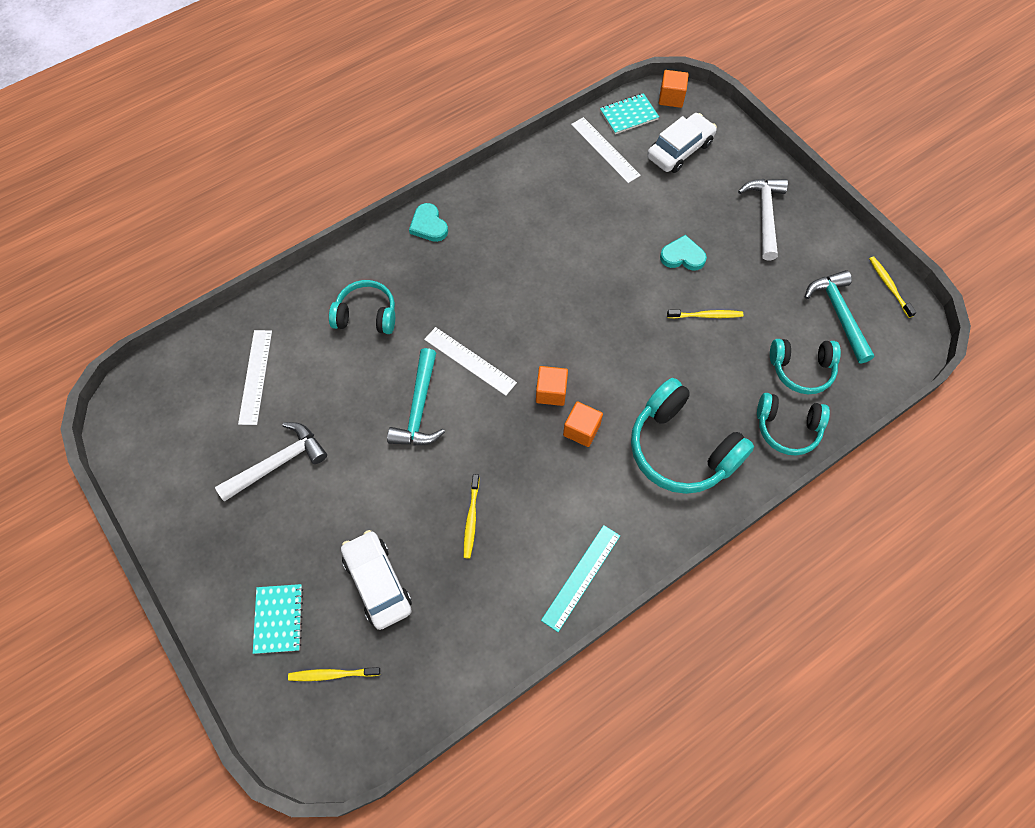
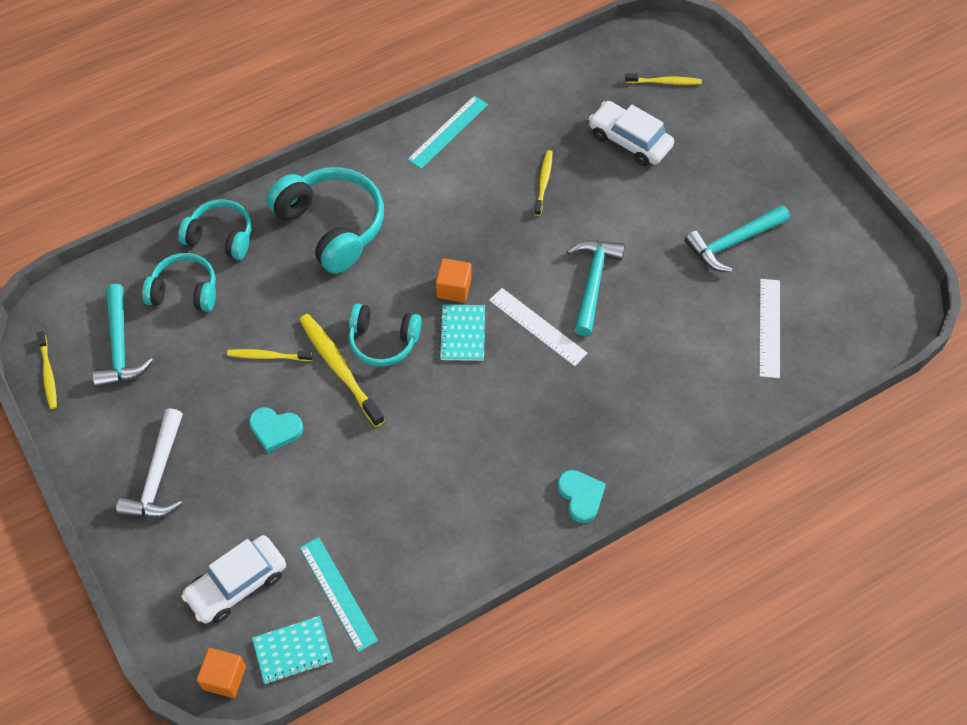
camera: 175 degrees left, 5 degrees down
white hammer [215,422,327,501] -> turquoise hammer [684,205,790,272]
turquoise notebook [253,584,303,654] -> turquoise notebook moved to [439,305,485,361]
turquoise headphones [329,280,395,334] -> turquoise headphones moved to [348,303,422,367]
white car [341,530,412,630] -> white car turned 150 degrees clockwise [589,101,674,166]
orange cube [563,401,603,447] -> none
white ruler [571,117,641,183] -> turquoise ruler [300,537,378,652]
none -> yellow toothbrush [299,314,385,427]

